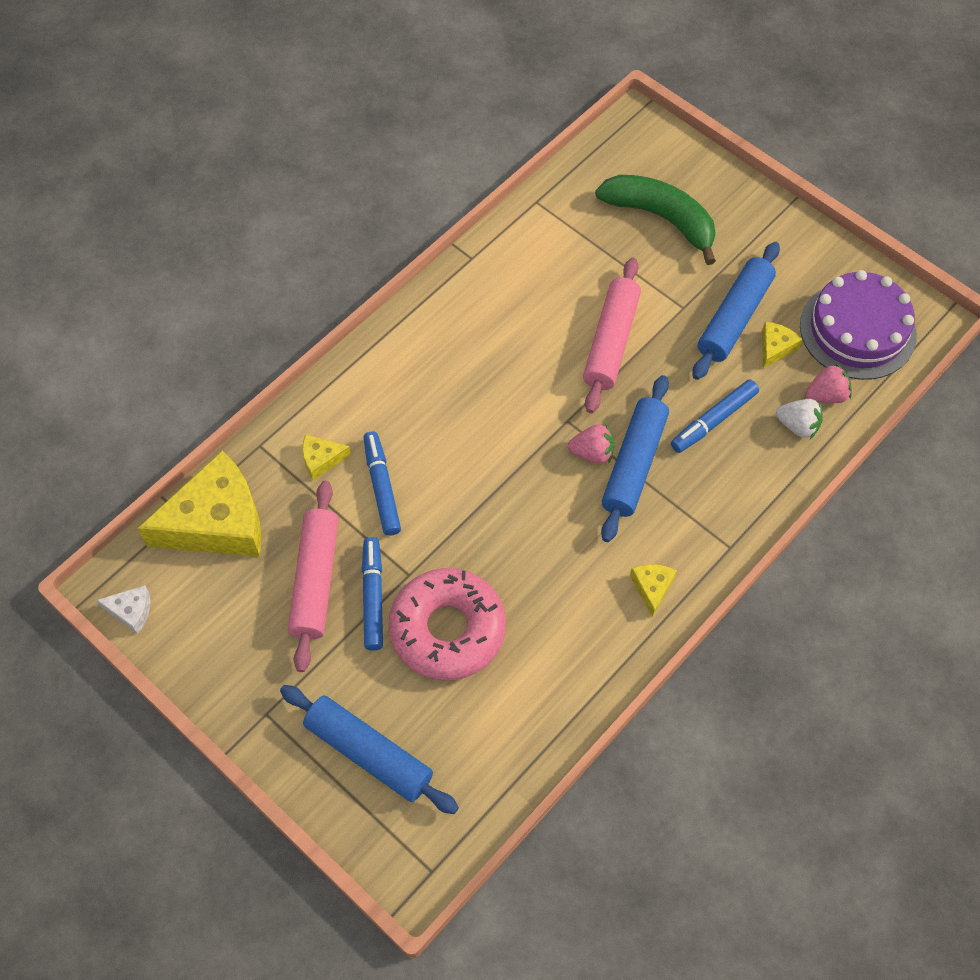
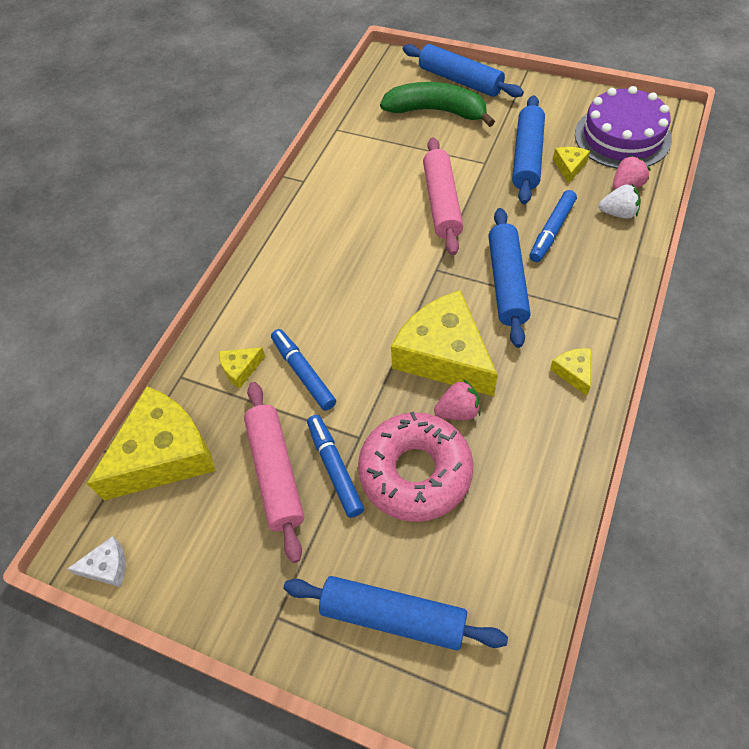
camera: 15 degrees left, 5 degrees down
pink strawberry [568,424,615,464] -> pink strawberry moved to [434,379,481,420]
none -> yellow cheese [391,290,498,396]
none -> blue rolling pin [403,44,524,97]

